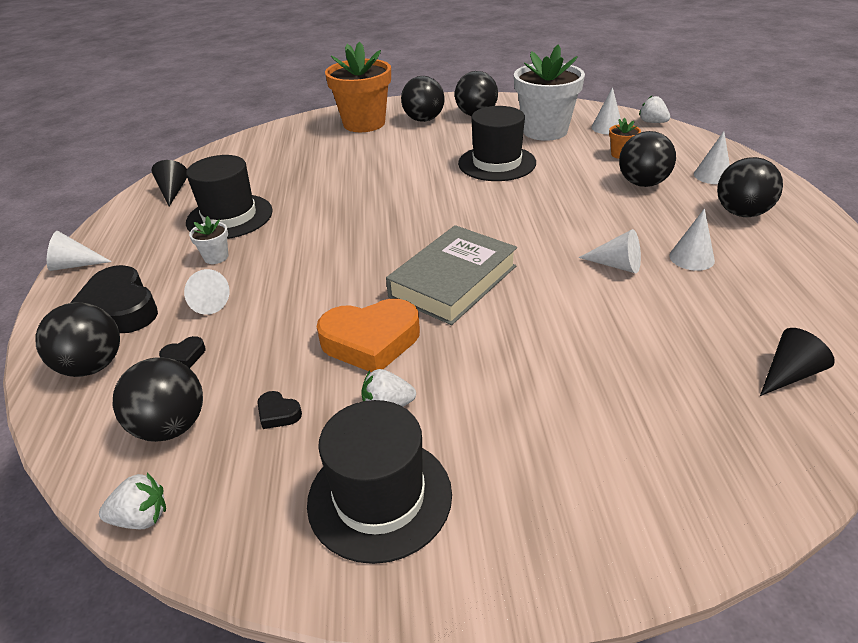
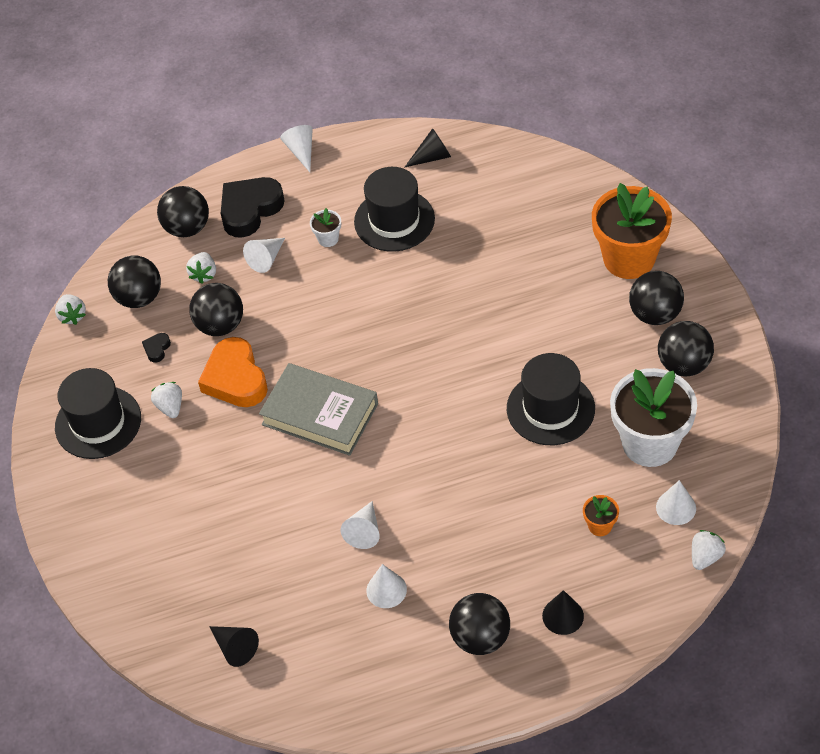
camera: 80 degrees right, 15 degrees up
black heart [159,336,206,368] -> white strawberry [186,252,216,284]
black ball [619,131,676,187] -> black ball moved to [189,283,243,336]
white cone [694,131,730,184] -> black cone [542,590,584,635]

